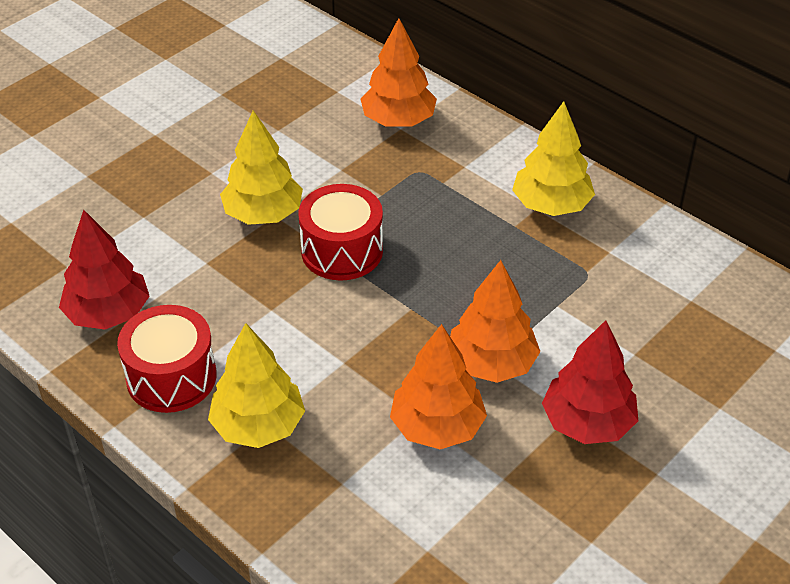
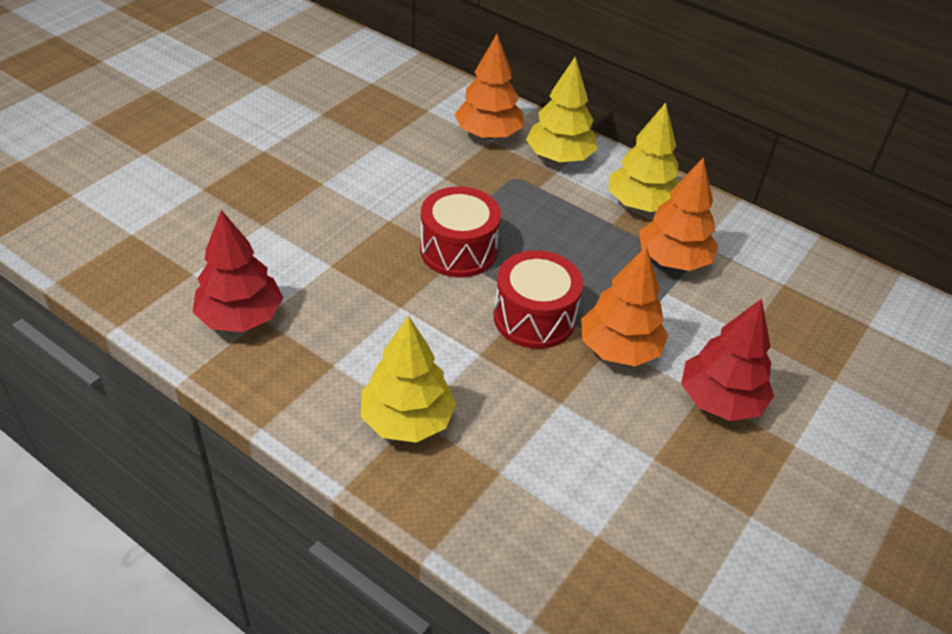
camera: 10 degrees left, 0 degrees up
red drum [117,305,217,413] -> red drum moved to [494,250,583,349]
yellow tree [220,110,303,225] -> yellow tree moved to [526,57,598,162]
orange tree [390,324,487,449] -> orange tree moved to [639,157,719,271]

